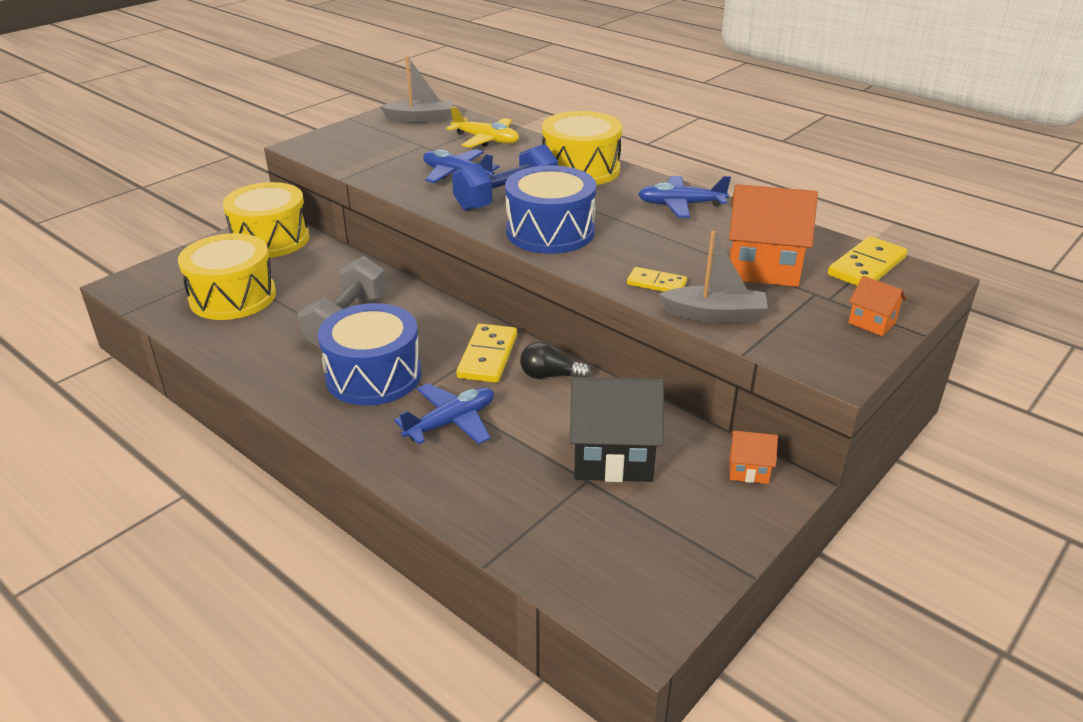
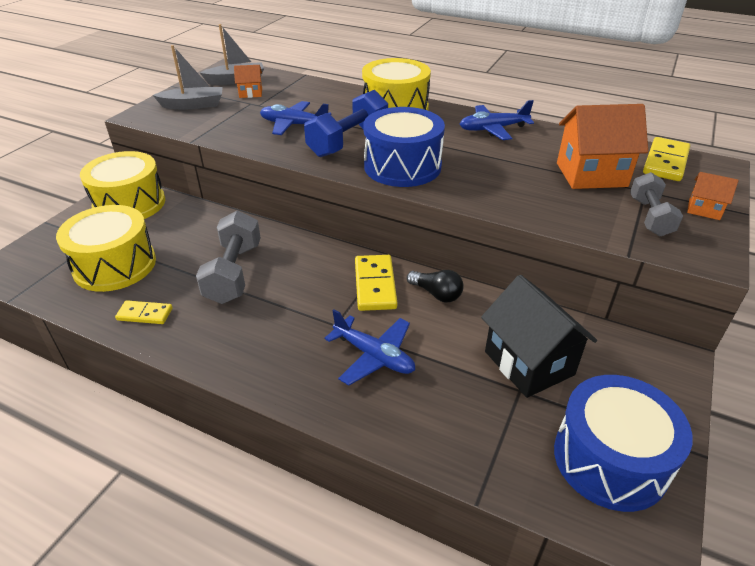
camera: 15 degrees left, 5 degrees up
blue drum [318,303,421,406] -> blue drum moved to [554,375,693,512]
blue plane [394,383,494,444] -> blue plane turned 90 degrees clockwise [324,309,415,386]
yellow plane [446,106,519,148] -> none
black light bulb [520,342,591,379] -> black light bulb turned 135 degrees counterclockwise [407,270,464,303]
black house [570,377,664,482] -> black house turned 75 degrees clockwise [481,275,597,398]
yellow domino [627,267,687,292] -> yellow domino moved to [115,300,173,324]
grey boat [659,231,768,323] -> grey boat moved to [153,45,223,109]
orange house [730,431,778,484] -> orange house moved to [234,65,262,98]
none -> grey dumbbell [630,172,683,236]

